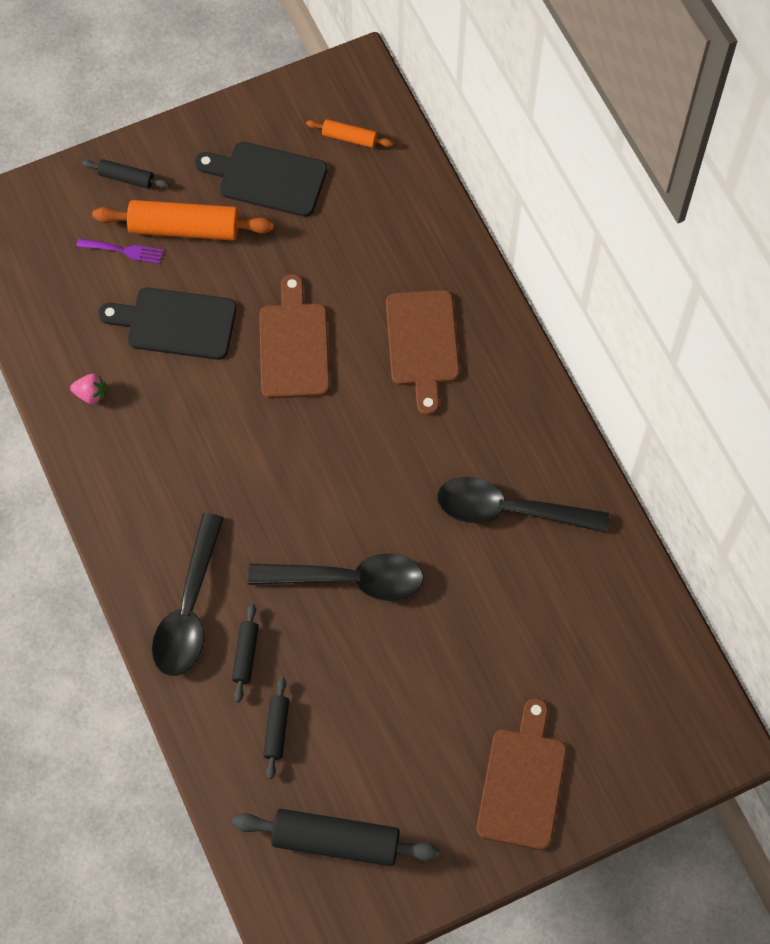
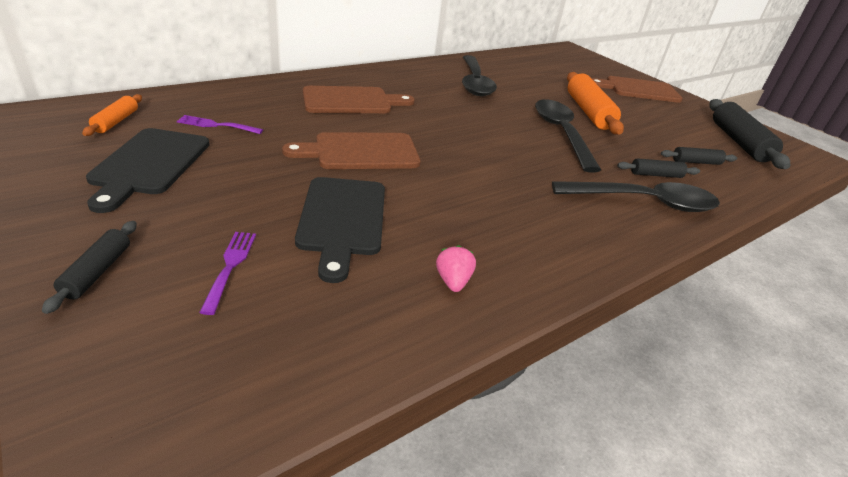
camera: 105 degrees left, 30 degrees down
orange rolling pin [92,200,274,240] -> orange rolling pin moved to [567,72,624,135]
none -> purple fork [177,115,263,134]

